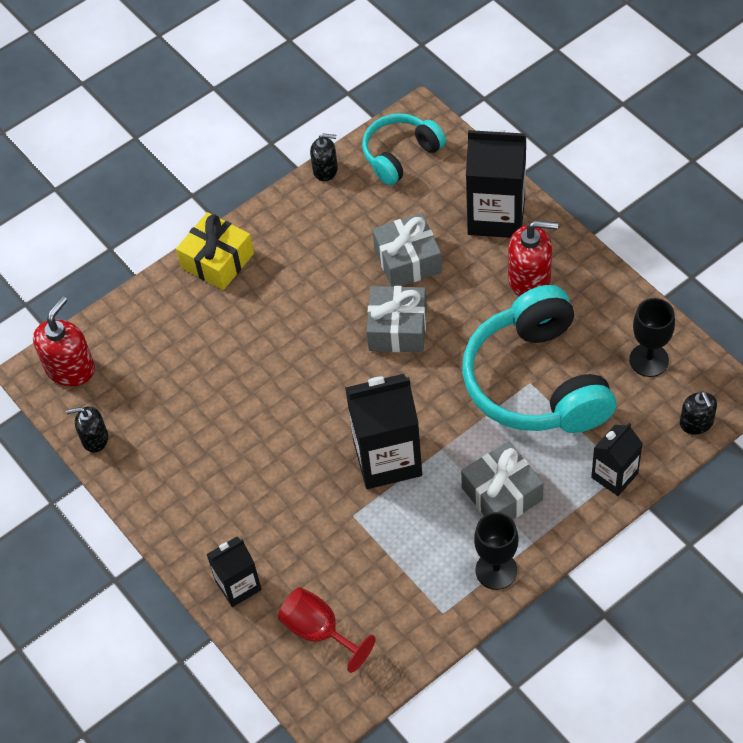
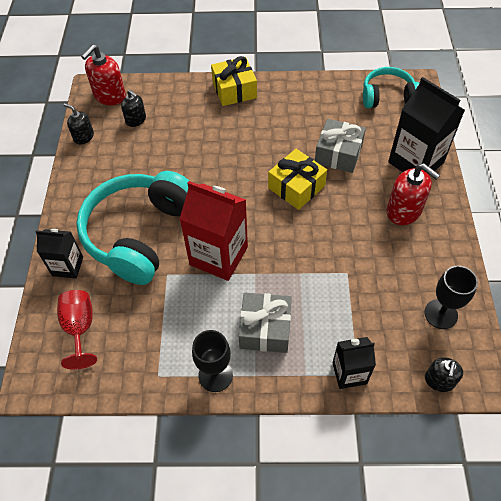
camera: 35 degrees right, 0 degrees up
red soap dispenser [33,296,95,386] -> red soap dispenser turned 150 degrees clockwise [81,44,126,105]
black soap dispenser [310,134,338,181] -> black soap dispenser moved to [121,90,146,127]
black carton [345,374,422,489] -> red carton [180,181,248,281]
grey gift [366,286,427,352] -> yellow gift [268,149,327,210]
turquoise headphones [462,285,616,433] -> turquoise headphones moved to [76,171,189,285]

